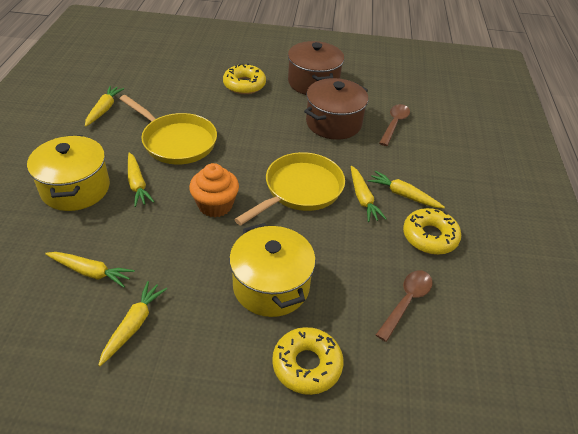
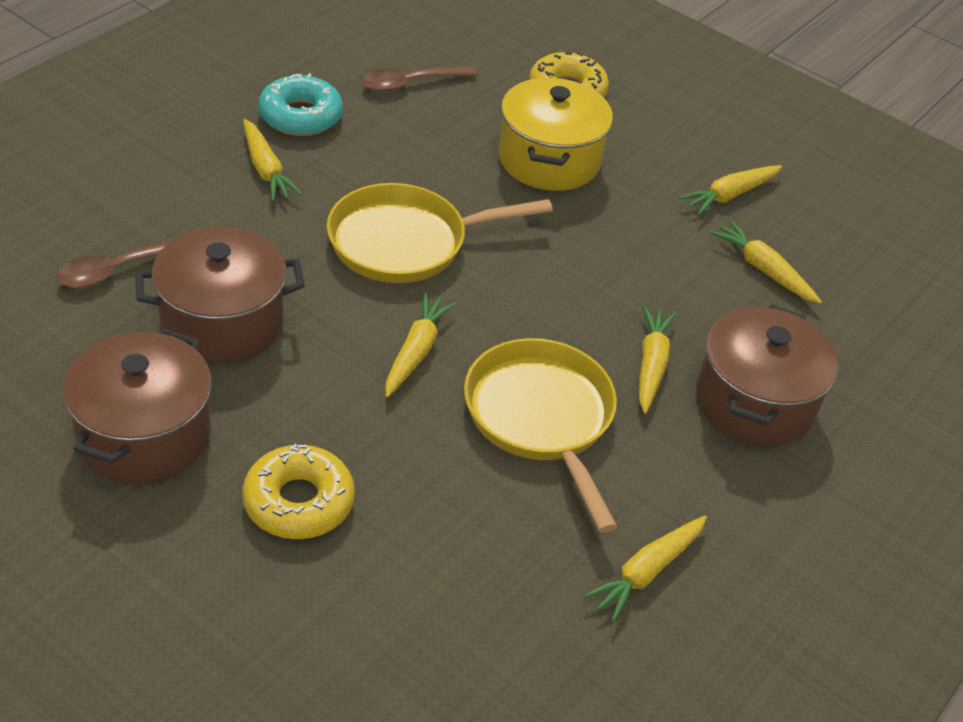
camera: 150 degrees left, 0 degrees up
yellow pot [27,135,110,211] -> brown pot [696,304,838,447]
orange cupcake [189,163,239,217] -> none
yellow carrot [351,166,386,222] -> yellow carrot moved to [386,293,456,397]
yellow donut [403,208,461,255] -> turquoise donut [258,73,343,136]

